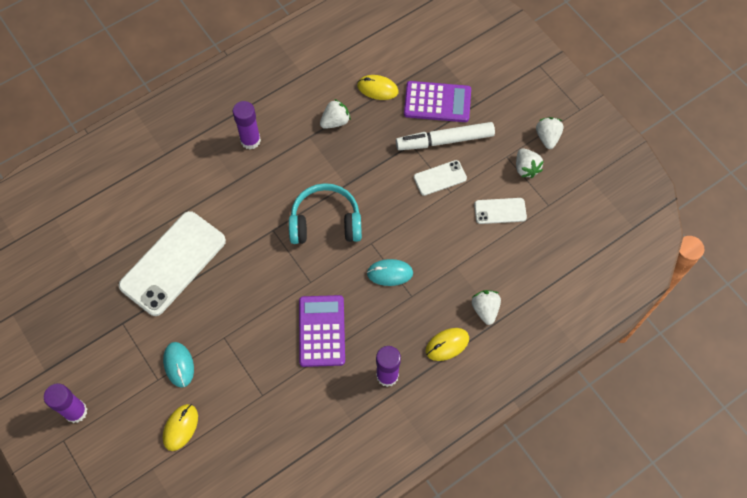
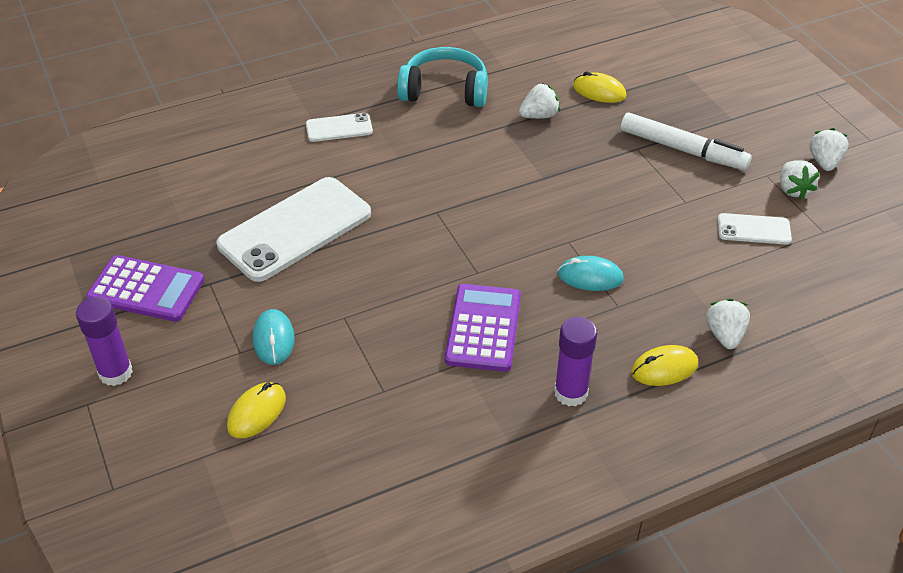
camera: 10 degrees right, 20 degrees down
purple glue stick [233,101,261,150] -> none
turquoise headphones [289,183,362,244] -> turquoise headphones moved to [397,47,488,107]
white marker [396,122,495,150] -> white marker turned 150 degrees counterclockwise [621,113,752,170]
purple calculator [404,81,471,122] -> purple calculator moved to [86,255,204,322]
white phone [414,160,467,196] -> white phone moved to [306,113,373,142]

